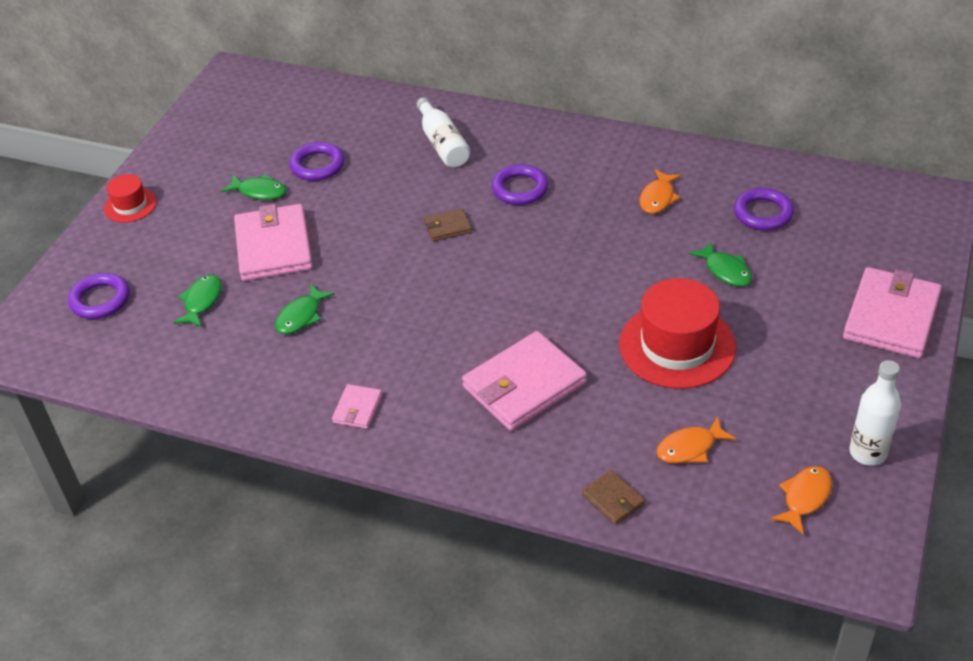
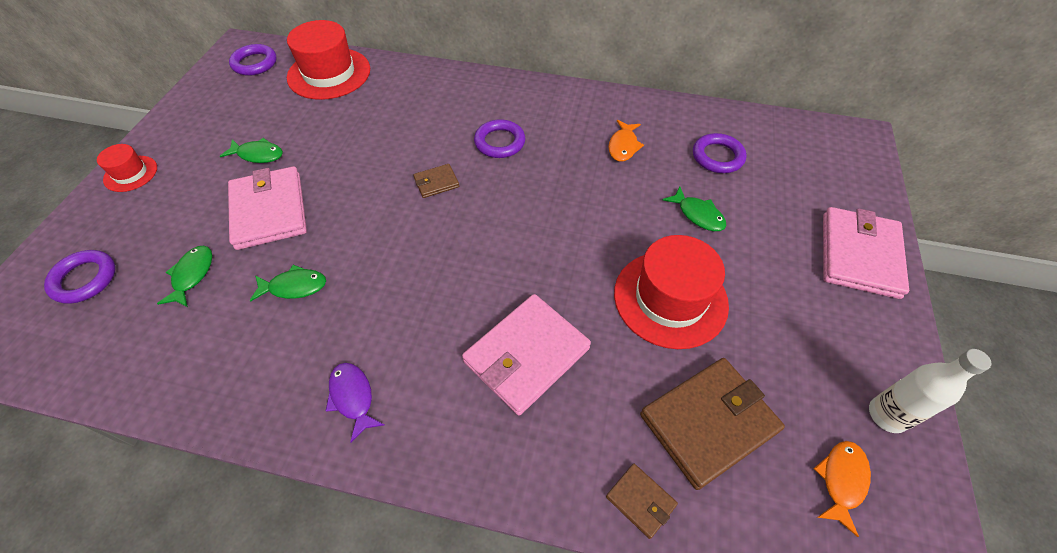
camera: 10 degrees left, 10 degrees up
green fish [275,284,335,334] -> green fish turned 120 degrees counterclockwise [250,265,326,302]
purple ring [289,142,345,181] -> purple ring moved to [229,44,277,76]
pink wallet [332,384,382,429] -> purple fish [326,363,385,443]
white bottle [416,97,470,168] -> none
orange fish [656,416,736,463] -> brown wallet [640,358,785,490]
none -> red hat [287,20,370,100]

